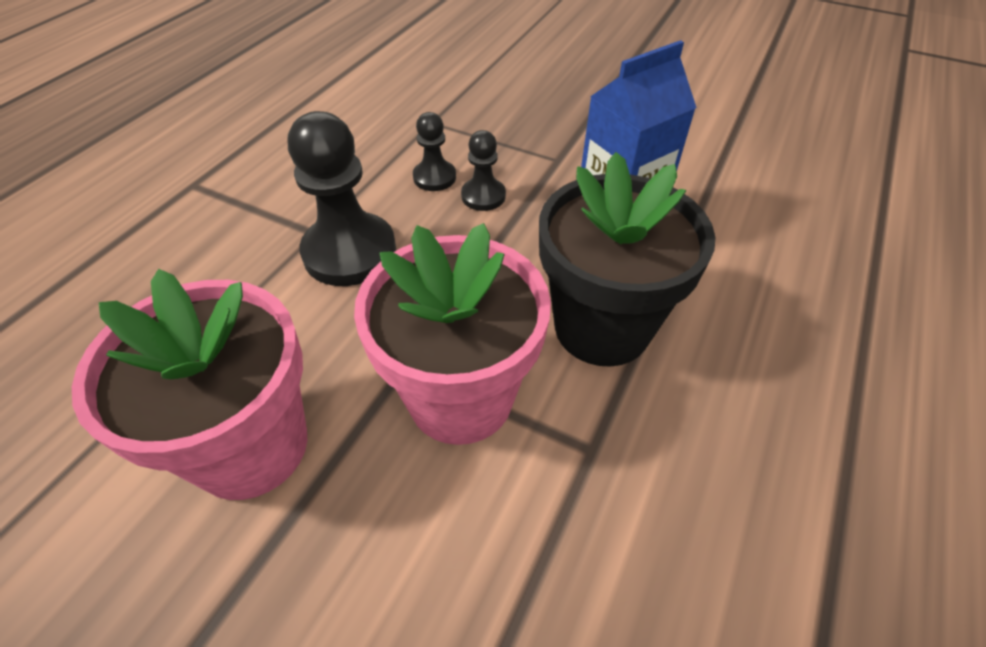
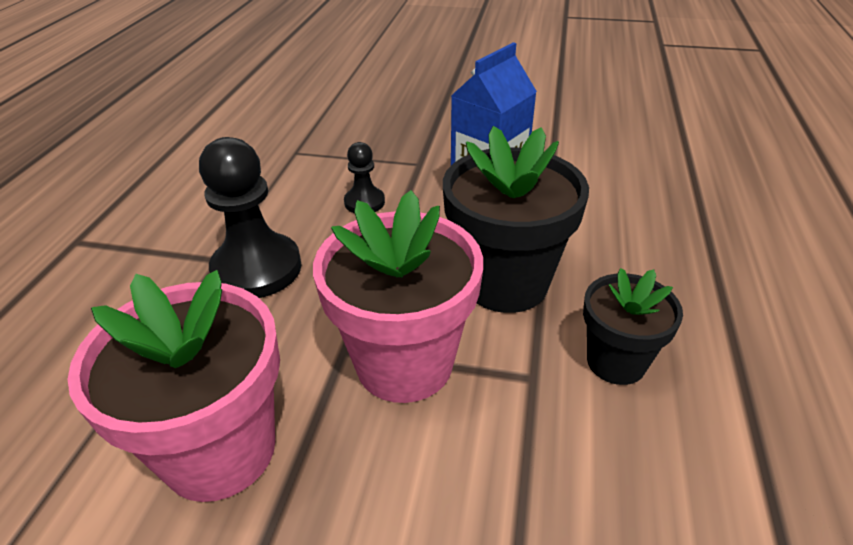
camera: 15 degrees left, 10 degrees down
black pawn [413,112,456,191] -> none
none -> black flower pot [583,268,683,385]

